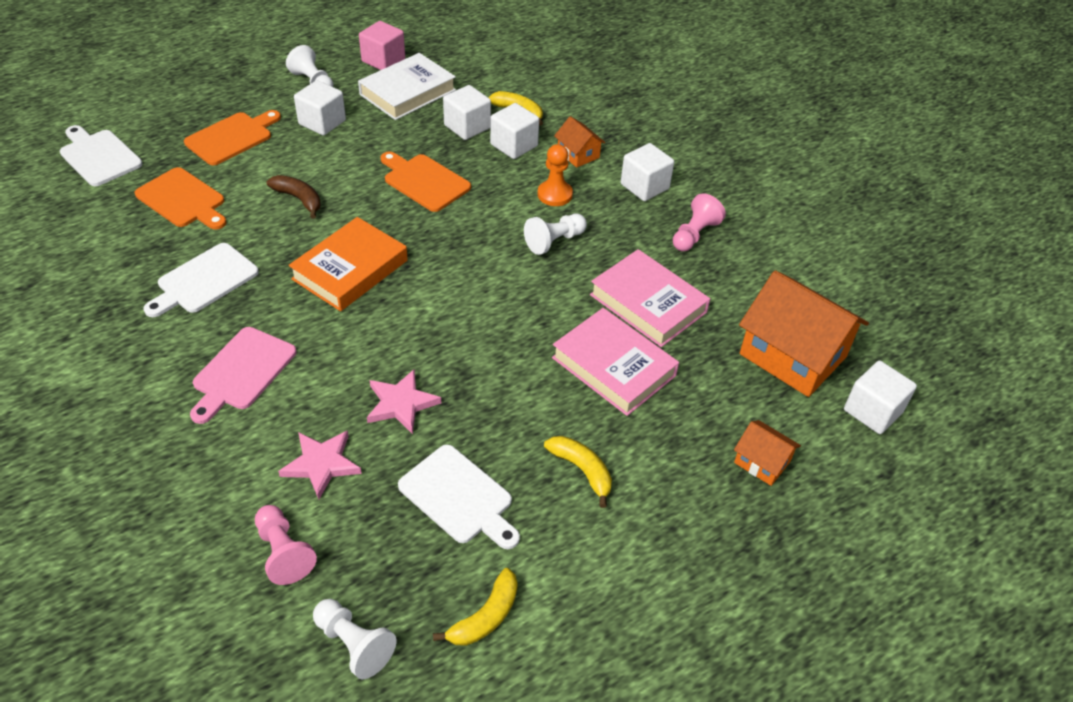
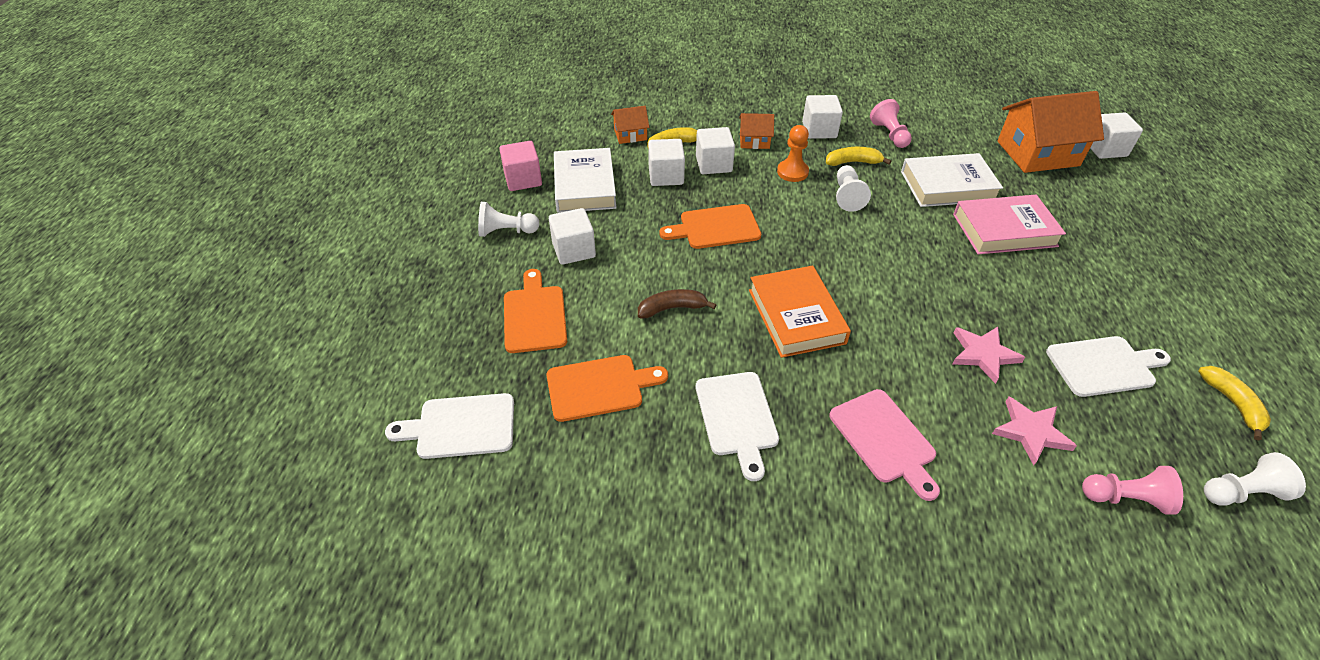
camera: 50 degrees left, 0 degrees up
yellow banana [544,436,612,508] -> yellow banana moved to [826,147,891,166]
pink book [590,249,710,347] -> white book [901,153,1003,207]
orange house [734,420,801,486] -> orange house moved to [611,106,650,144]

